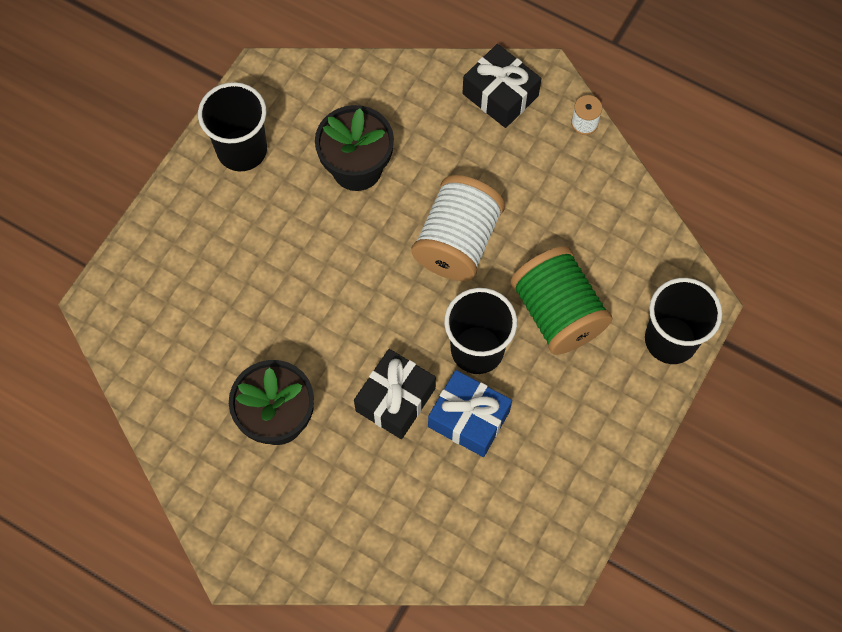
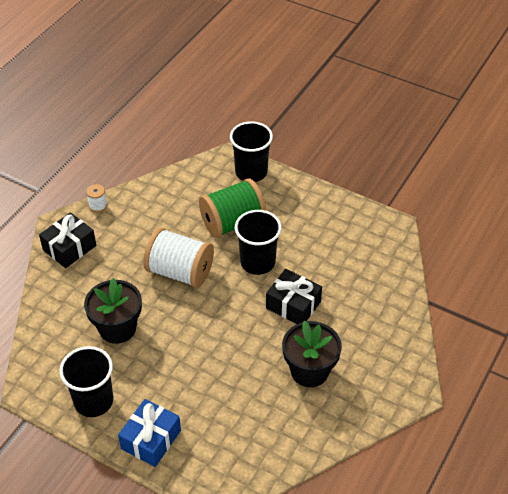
camera: 90 degrees left, 20 degrees down
blue gift [428,370,512,457] -> blue gift moved to [118,399,181,467]

